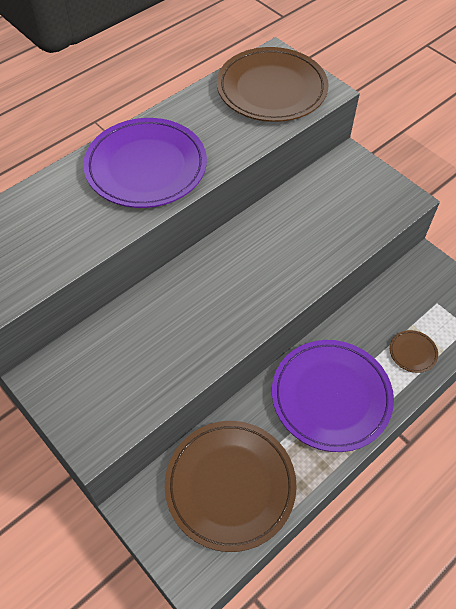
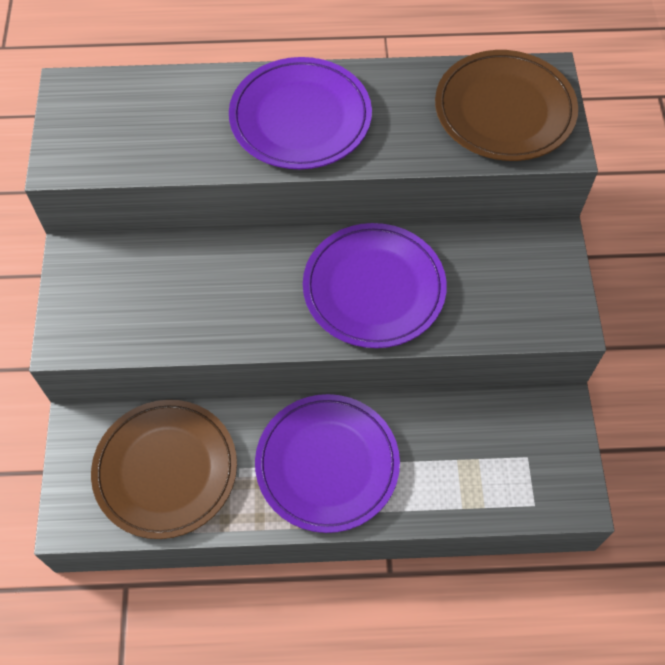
camera: 40 degrees right, 5 degrees up
brown plate [390,330,438,373] -> none
none -> purple plate [303,223,447,348]

